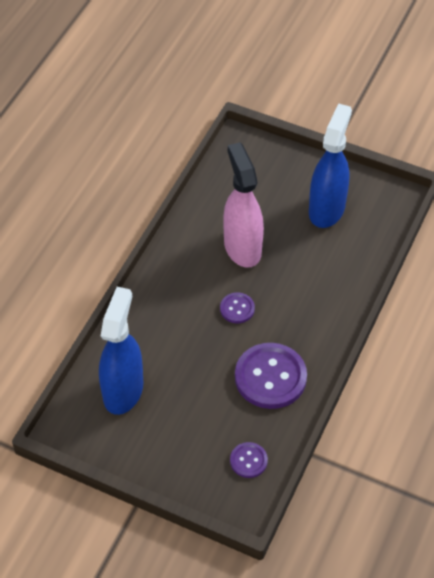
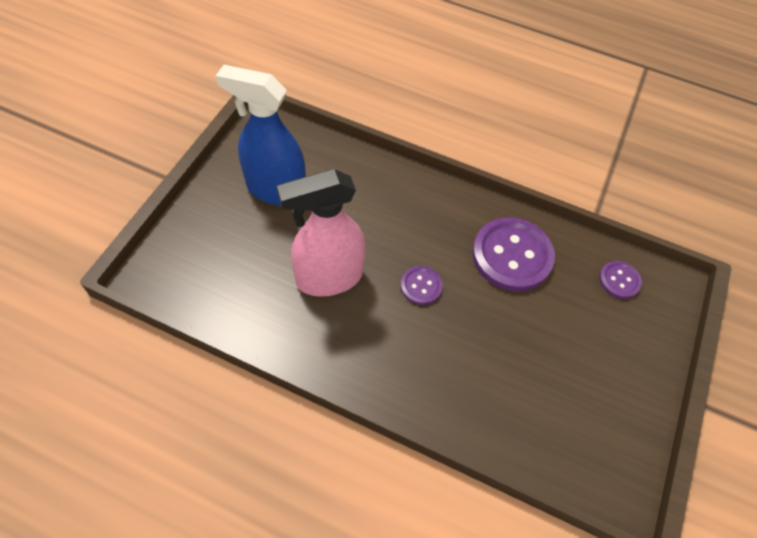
camera: 95 degrees left, 5 degrees up
blue spray bottle [99,287,143,415] -> none

